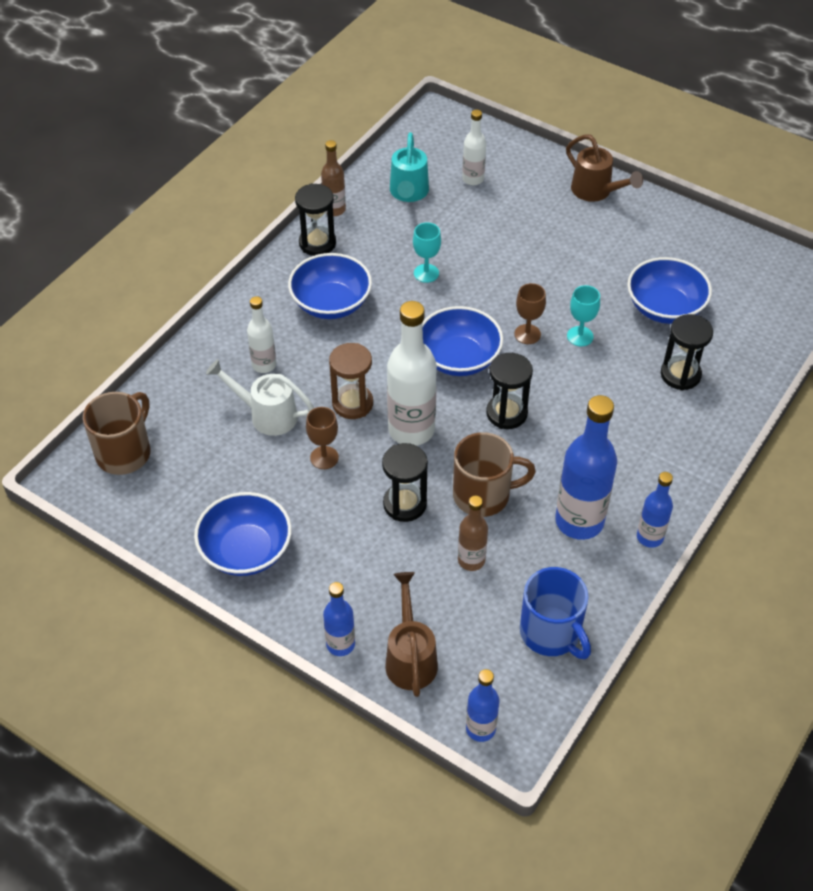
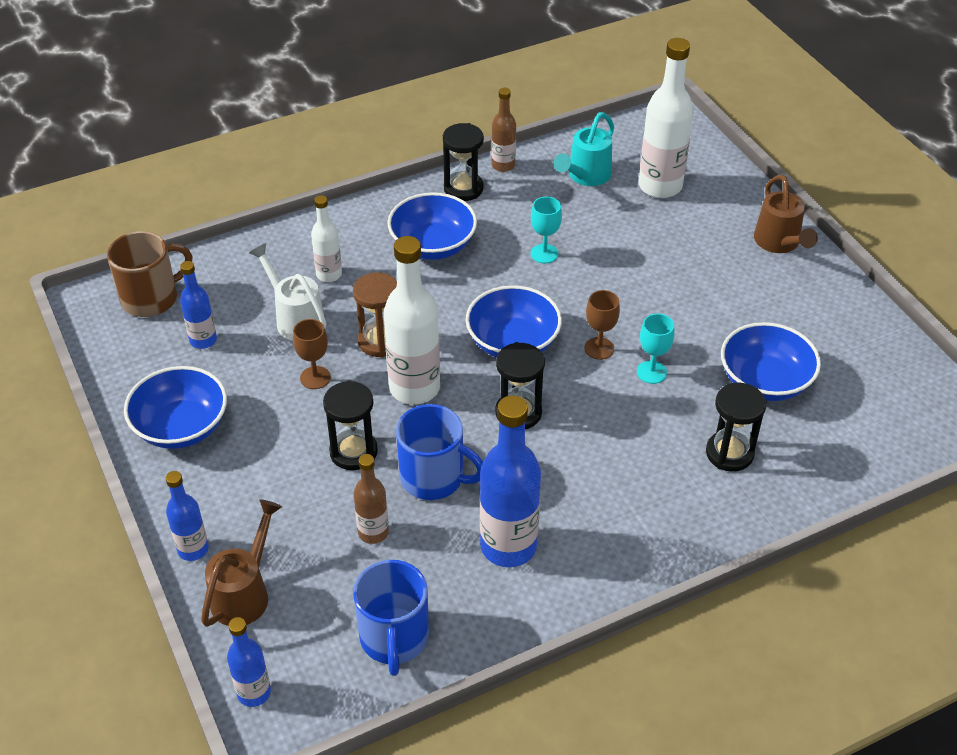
camera: 30 degrees right, 5 degrees down
brown mug [453,432,536,517] -> blue mug [396,404,483,500]
white bottle [462,110,486,185] -> white bottle [639,38,693,198], size x1.82
blue bottle [637,472,673,548] -> blue bottle moved to [180,261,217,349]

